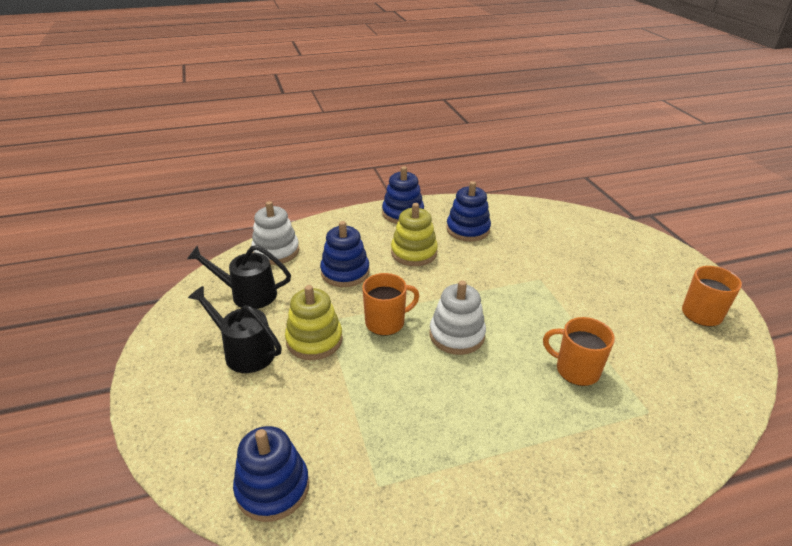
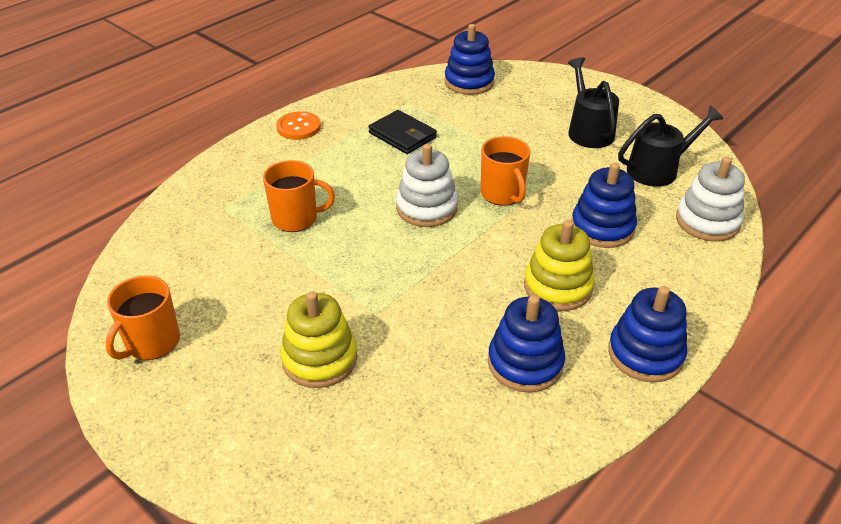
camera: 150 degrees right, 5 degrees up
black watering can [188,286,282,373] -> black watering can turned 105 degrees counterclockwise [568,57,619,148]
yellow stacking toy [285,285,343,360] -> yellow stacking toy moved to [280,291,357,388]
orange mug [362,273,419,336] -> orange mug turned 60 degrees counterclockwise [481,136,530,206]
none -> orange button [276,111,321,140]
none -> black wallet [368,110,437,154]

